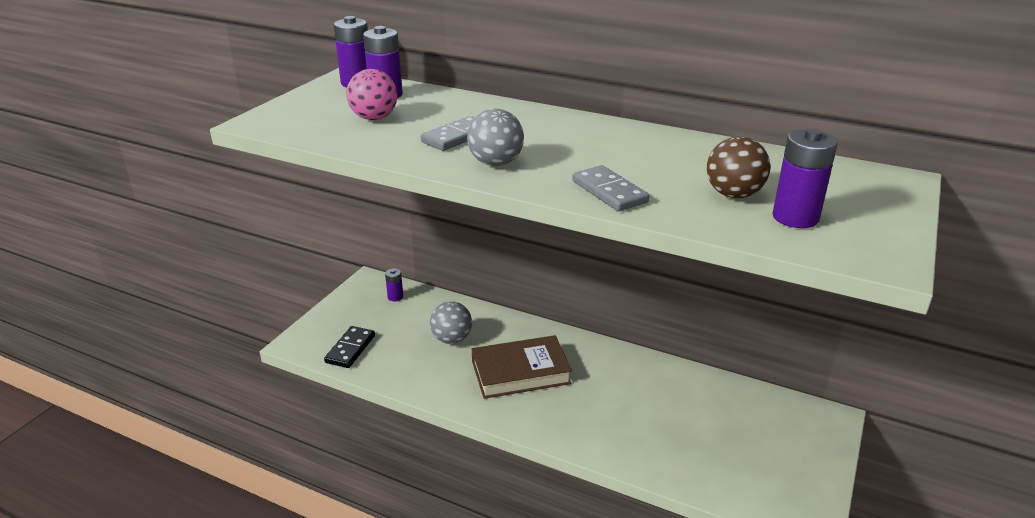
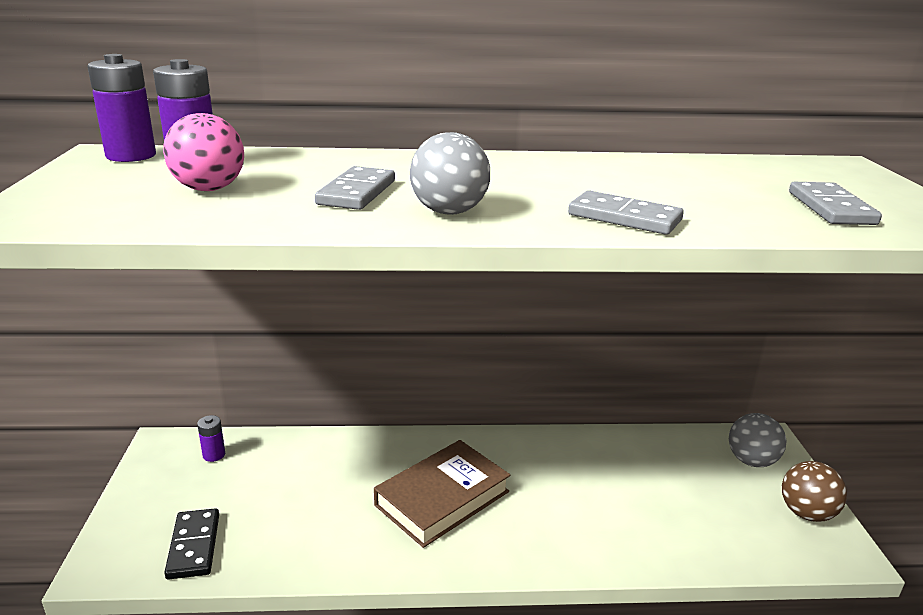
camera: 30 degrees left, 5 degrees down
grey ball [430,301,472,344] -> grey ball moved to [729,413,787,467]
brown ball [707,136,771,198] -> brown ball moved to [782,461,847,522]
purple battery [772,128,838,228] -> grey domino [789,182,882,225]

